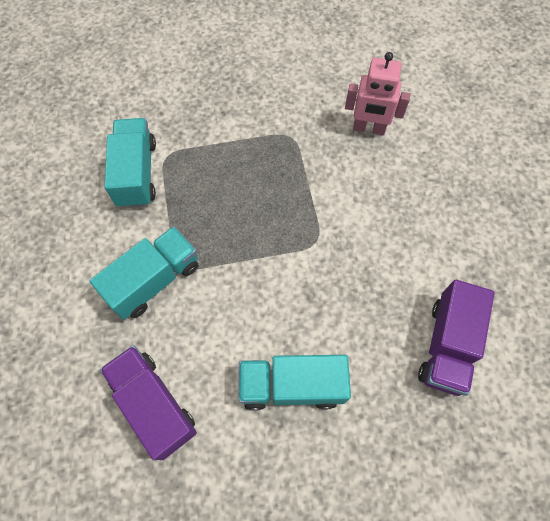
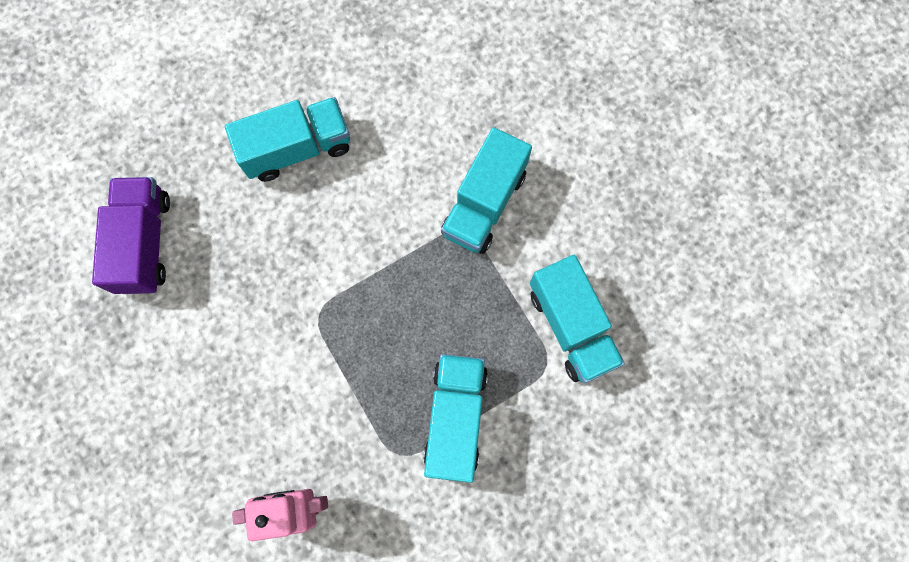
camera: 160 degrees right, 10 degrees up
purple truck [100,345,197,460] -> none
none -> turquoise truck [423,354,488,483]

